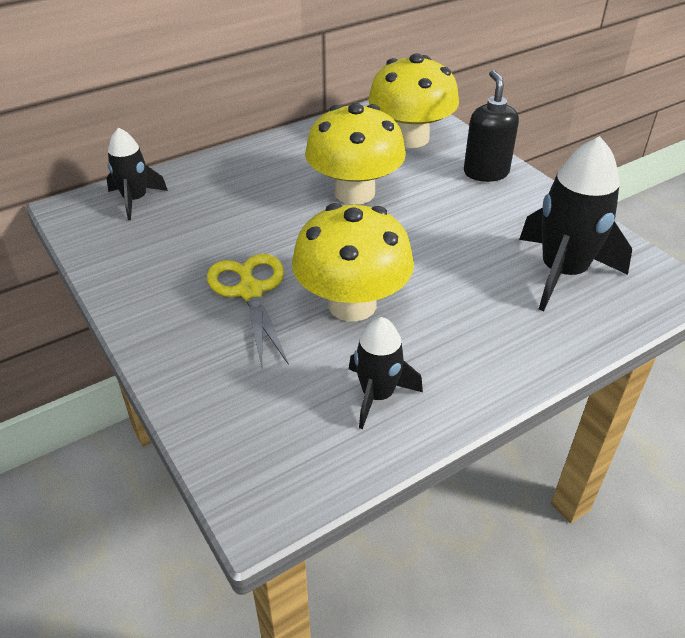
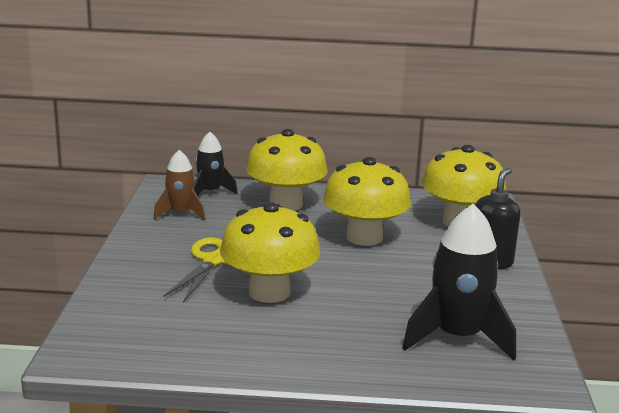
camera: 35 degrees right, 20 degrees down
black rocket [349,317,423,429] -> none
none -> brown rocket [154,150,205,220]
none -> yellow mushroom [246,129,328,211]

